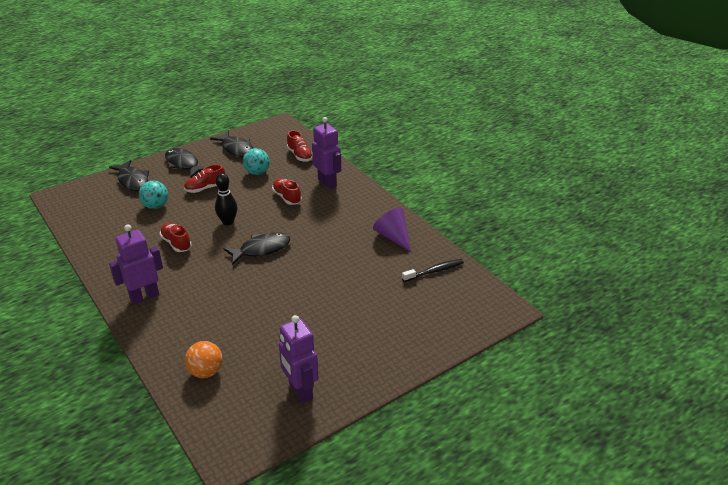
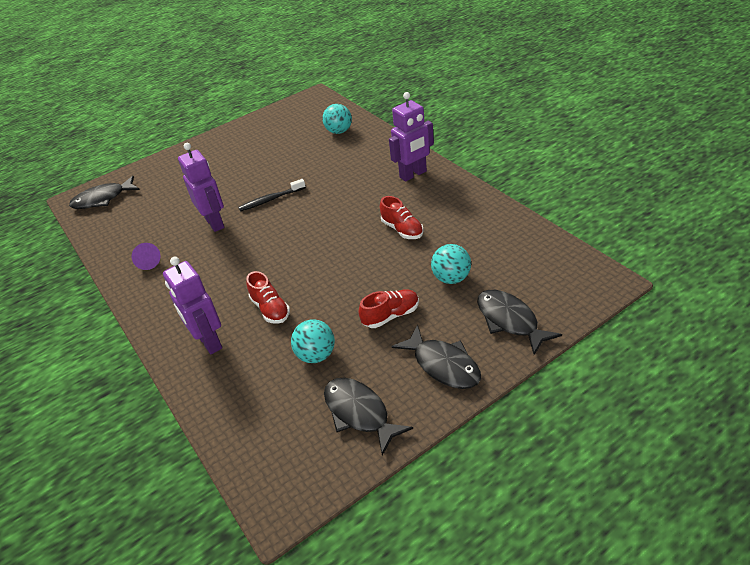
camera: 175 degrees left, 5 degrees up
orange ball [185,341,223,378] -> turquoise ball [322,104,352,134]
black bowling pin [215,173,237,225] -> none
black fish [223,232,290,265] -> black fish moved to [69,176,140,209]
purple robot [279,315,318,403] -> purple robot moved to [178,143,224,232]
red shoe [287,130,312,162] -> none
purple cone [373,208,411,252] -> purple cone [132,243,160,270], size x0.64
black toothbrush [402,259,464,282] -> black toothbrush moved to [238,179,306,212]

